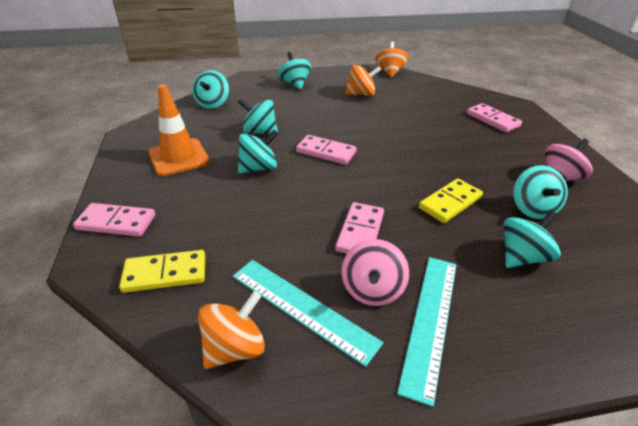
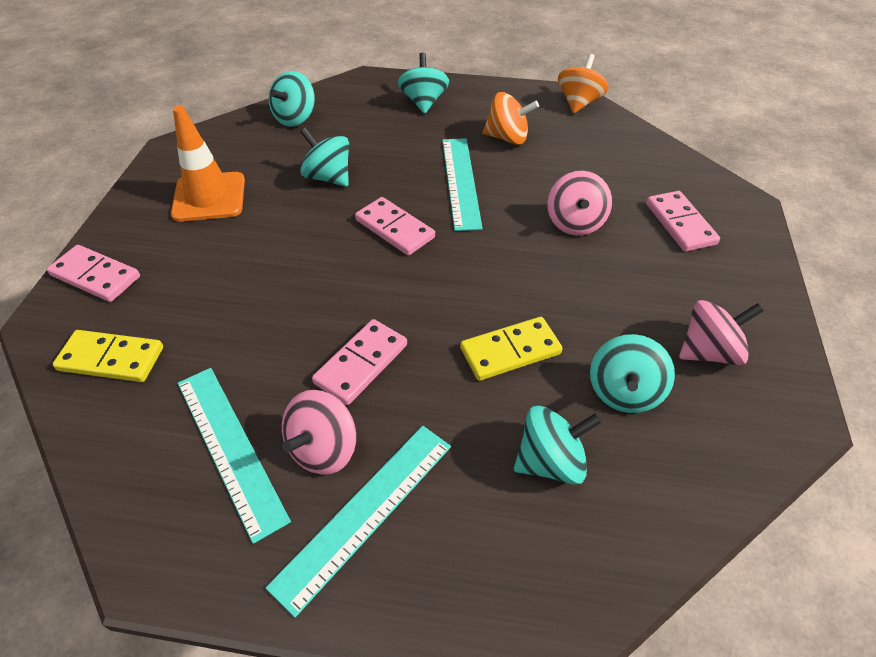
camera: 20 degrees right, 10 degrees up
orange spinning top [198,291,265,369] -> none
turquoise spinning top [238,130,279,174] -> none
none -> turquoise ruler [442,138,483,231]
none -> pink spinning top [547,171,612,236]

